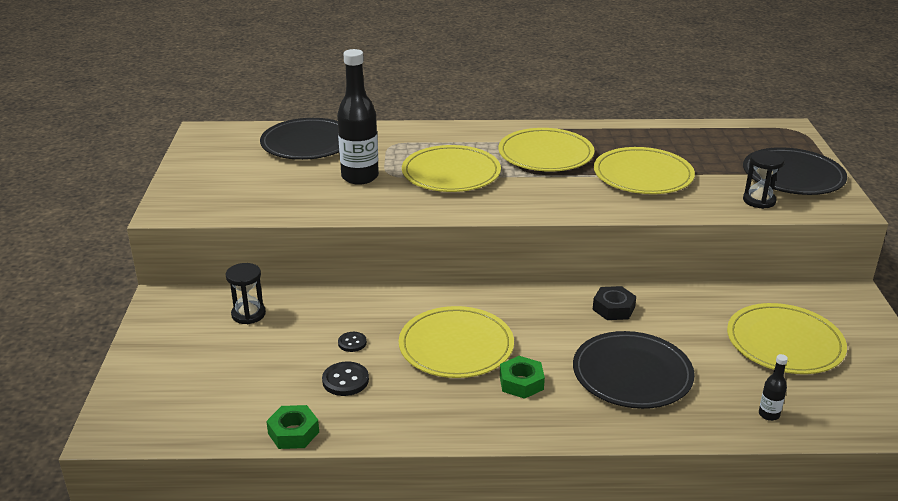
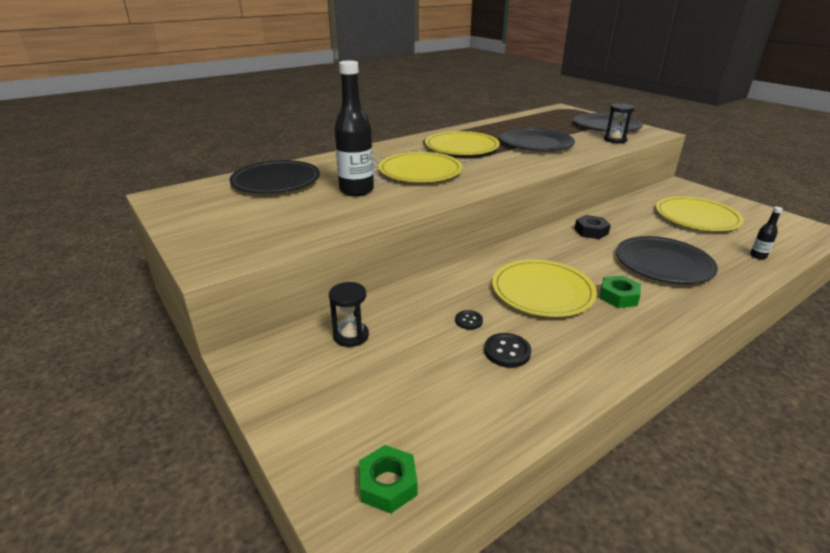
camera: 35 degrees left, 0 degrees up
green nut [266,405,319,449] -> green nut moved to [359,445,418,514]
yellow plate [594,147,695,194] -> black plate [500,128,575,151]

